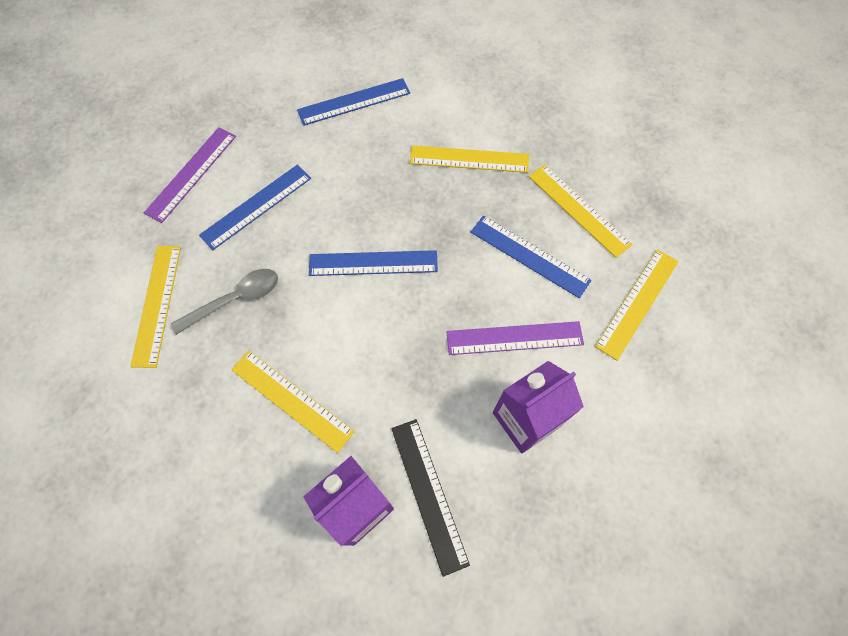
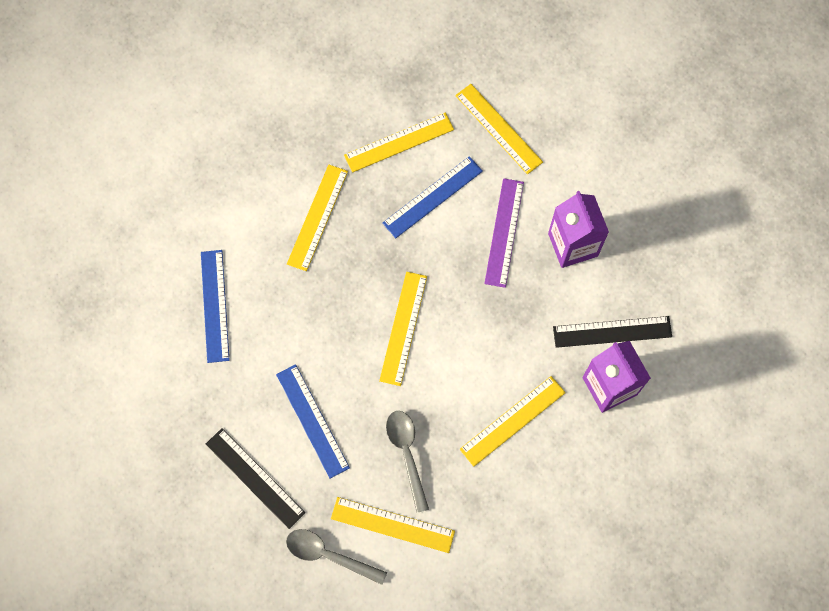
camera: 75 degrees left, 5 degrees up
purple ruler [144,127,236,223] -> black ruler [206,428,305,529]
blue ruler [309,250,438,276] -> yellow ruler [379,272,427,386]
none -> grey spoon [286,529,387,585]

